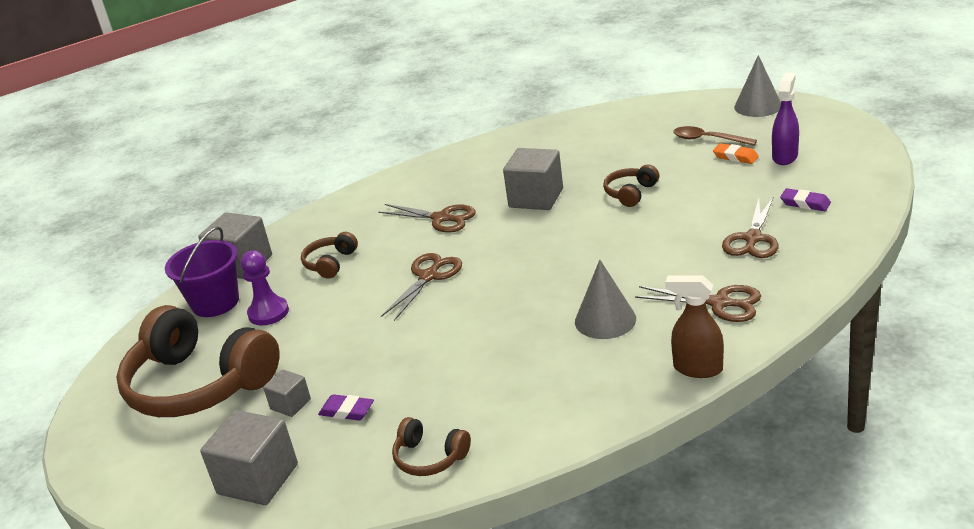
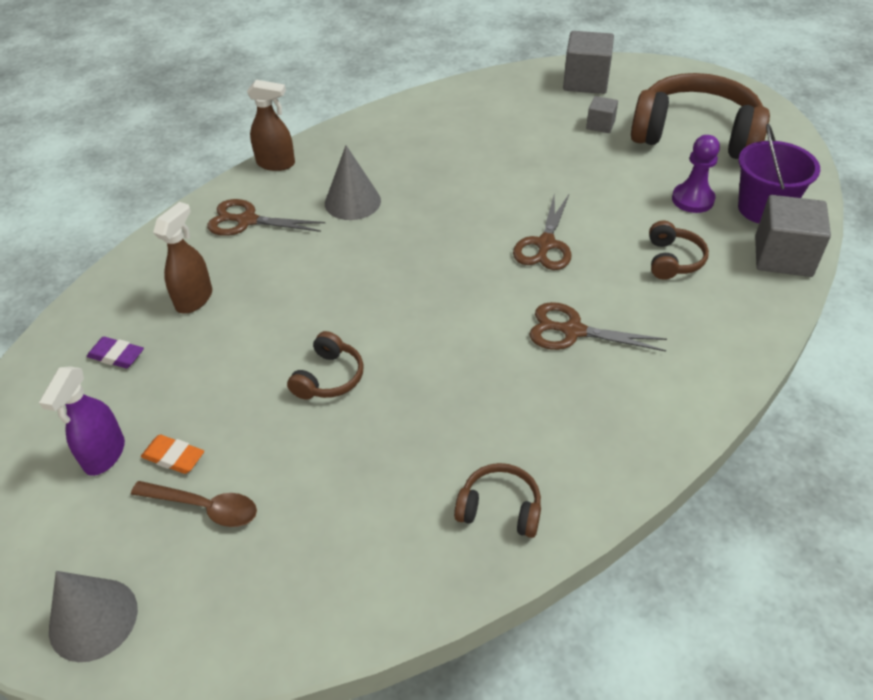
camera: 165 degrees right, 15 degrees up
purple eraser [318,394,374,421] -> none
brown headphones [392,417,471,476] -> brown headphones moved to [454,463,541,538]
grey cube [503,148,563,210] -> none
brown scissors [722,197,779,258] -> brown spray bottle [153,202,212,314]

